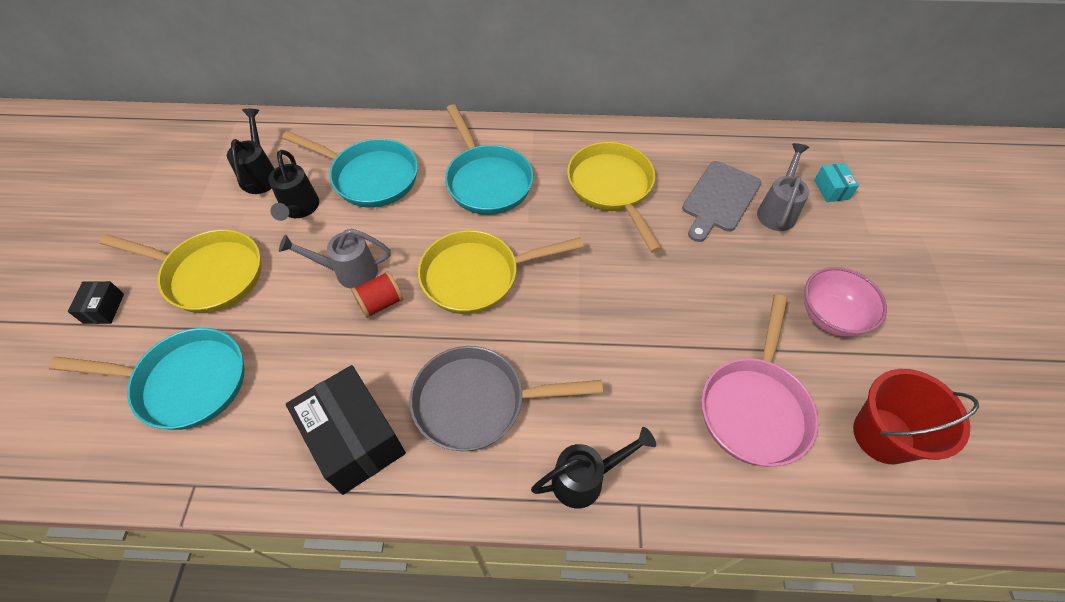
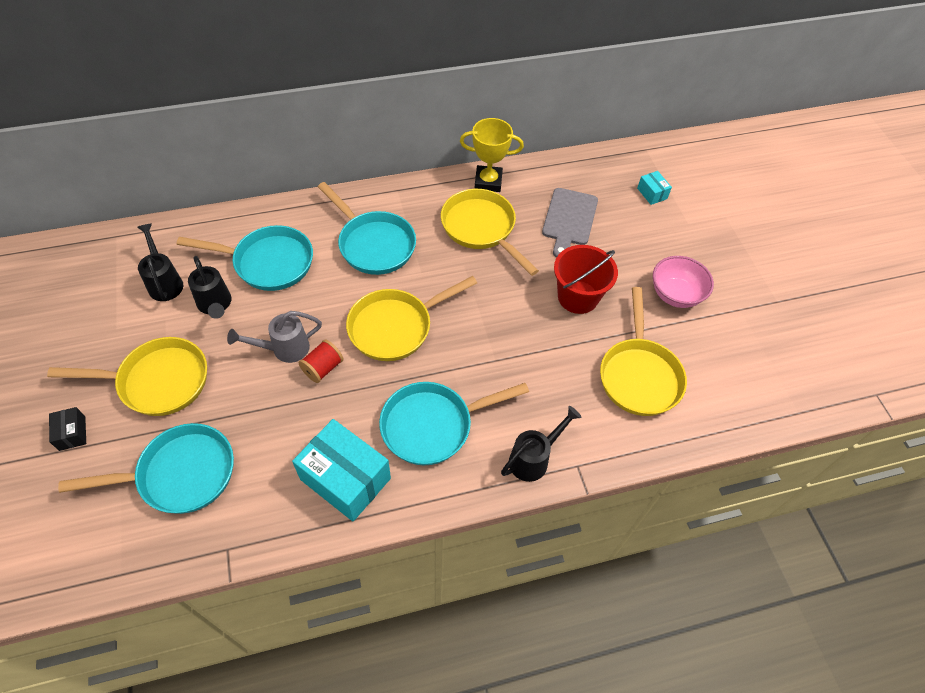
camera: 20 degrees left, 0 degrees up
black box [286,365,406,495] -> turquoise box [292,419,391,522]
grey pan [410,346,603,451] -> turquoise pan [379,382,529,465]
pink pan [702,294,818,467] -> yellow pan [600,287,687,416]
grey watering can [757,143,809,231] -> none
red bucket [853,369,979,464] -> red bucket moved to [554,245,618,314]
none -> yellow trophy [460,118,524,192]

